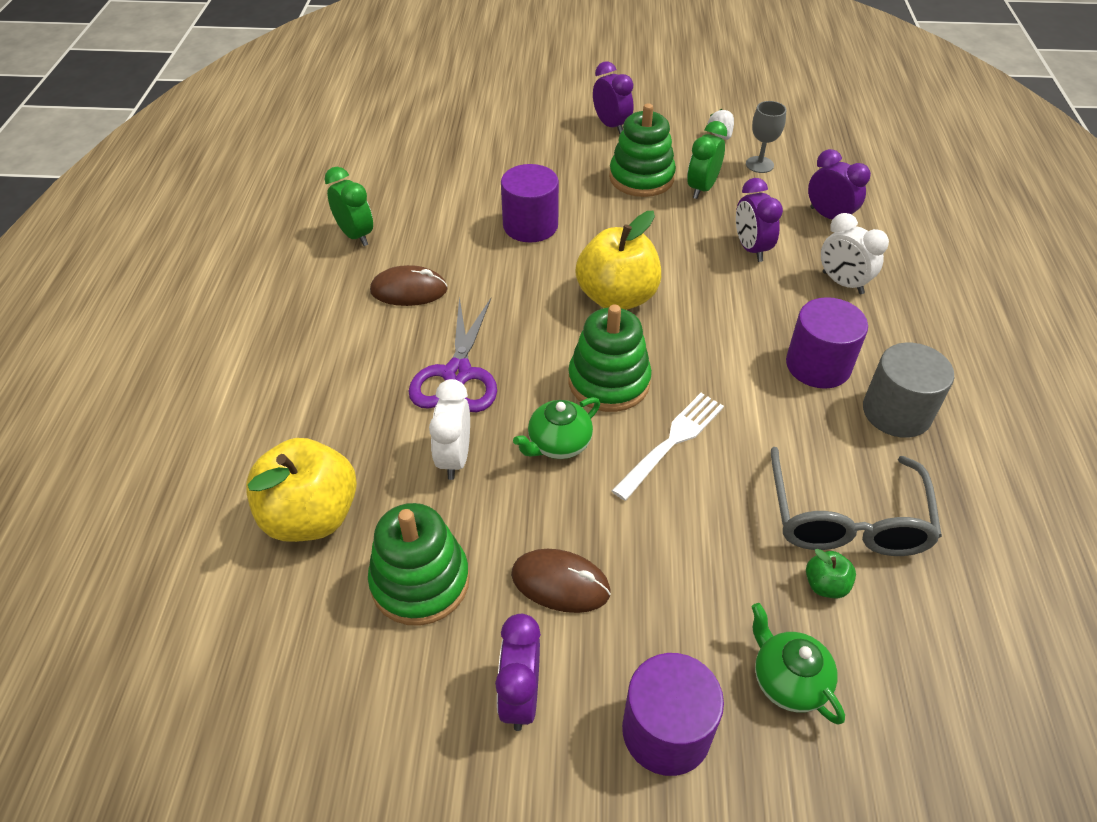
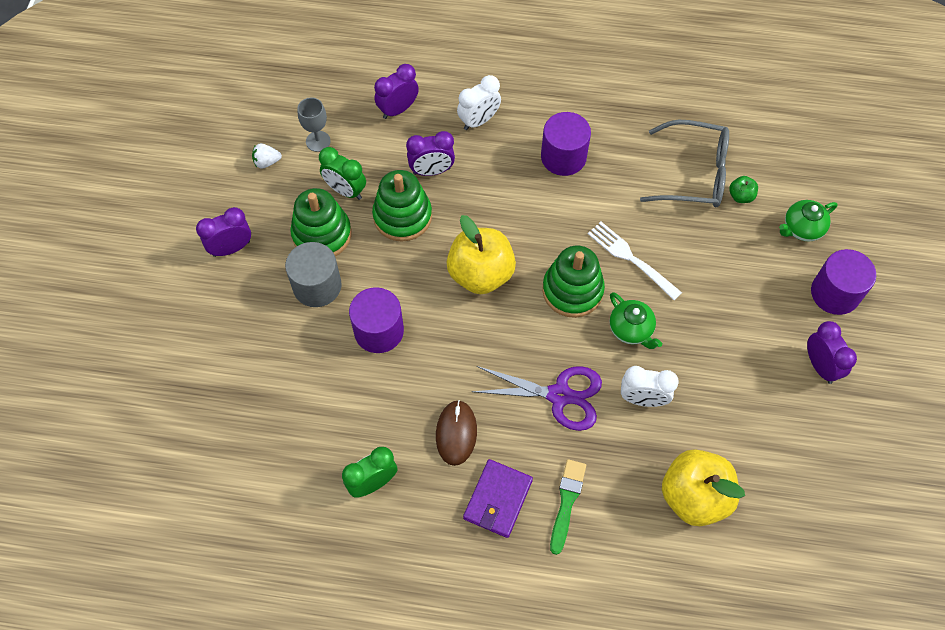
camera: 85 degrees left, 15 degrees up
green stacking toy [368,503,470,626] -> green stacking toy moved to [372,170,432,242]
purple clock [495,614,541,731] -> purple clock turned 120 degrees counterclockwise [807,321,857,384]
brown mouse [511,549,611,613] -> none
grey cylinder [863,343,954,438] -> grey cylinder moved to [285,242,342,307]
none -> purple wallet [463,459,533,538]
none -> green brush [550,459,586,555]

